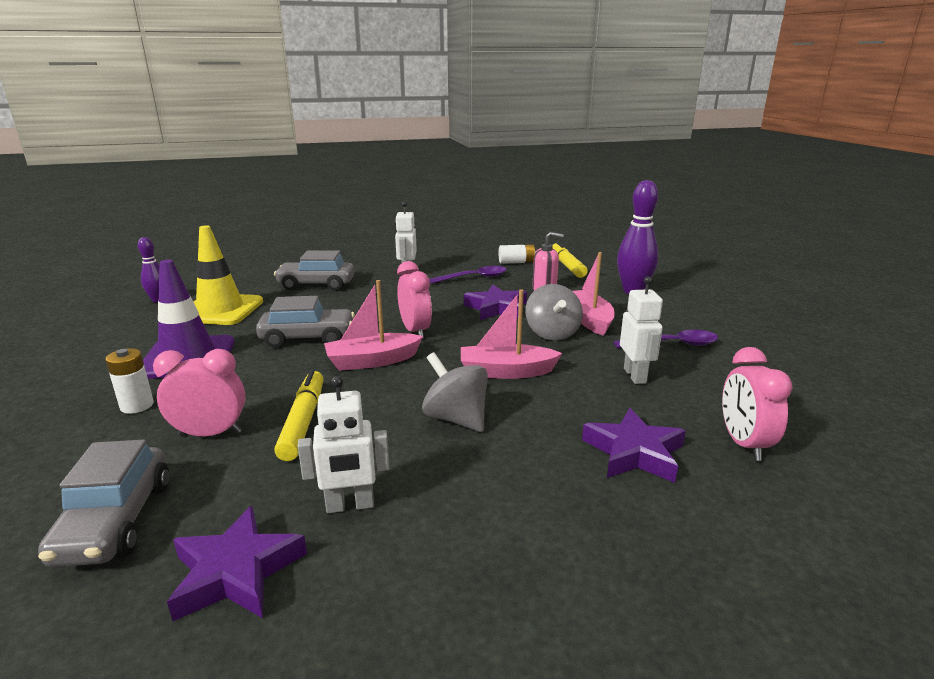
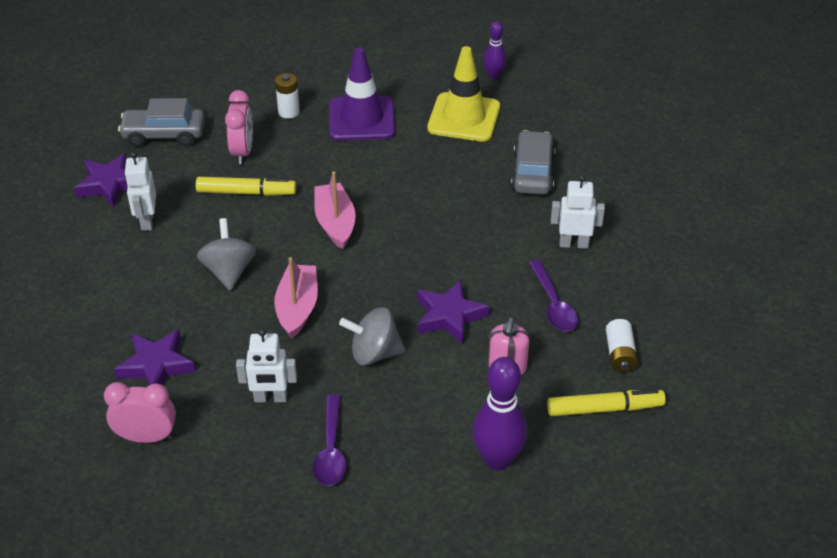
camera: 95 degrees right, 20 degrees up
grey car [256,296,355,348] -> none
pink clock [397,261,432,339] -> none
grey spinning top [422,352,488,432] -> grey spinning top turned 60 degrees counterclockwise [197,218,256,291]
pink boat [573,252,615,336] -> none

